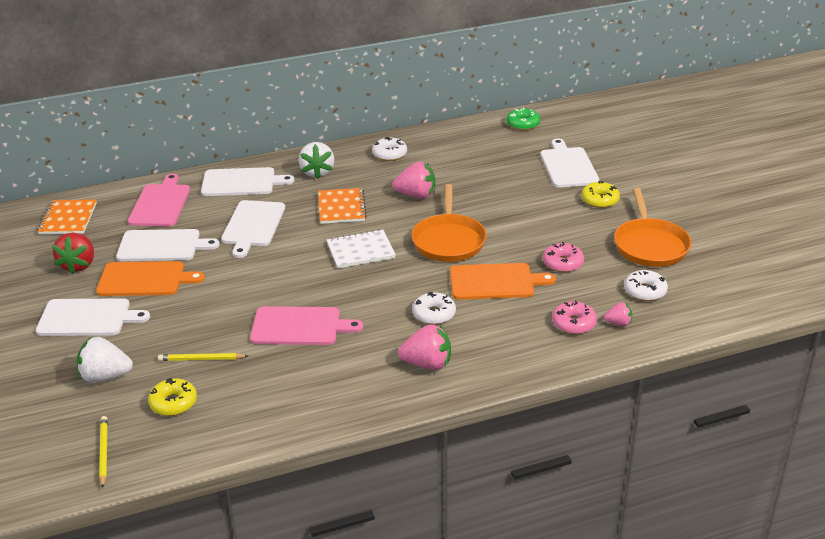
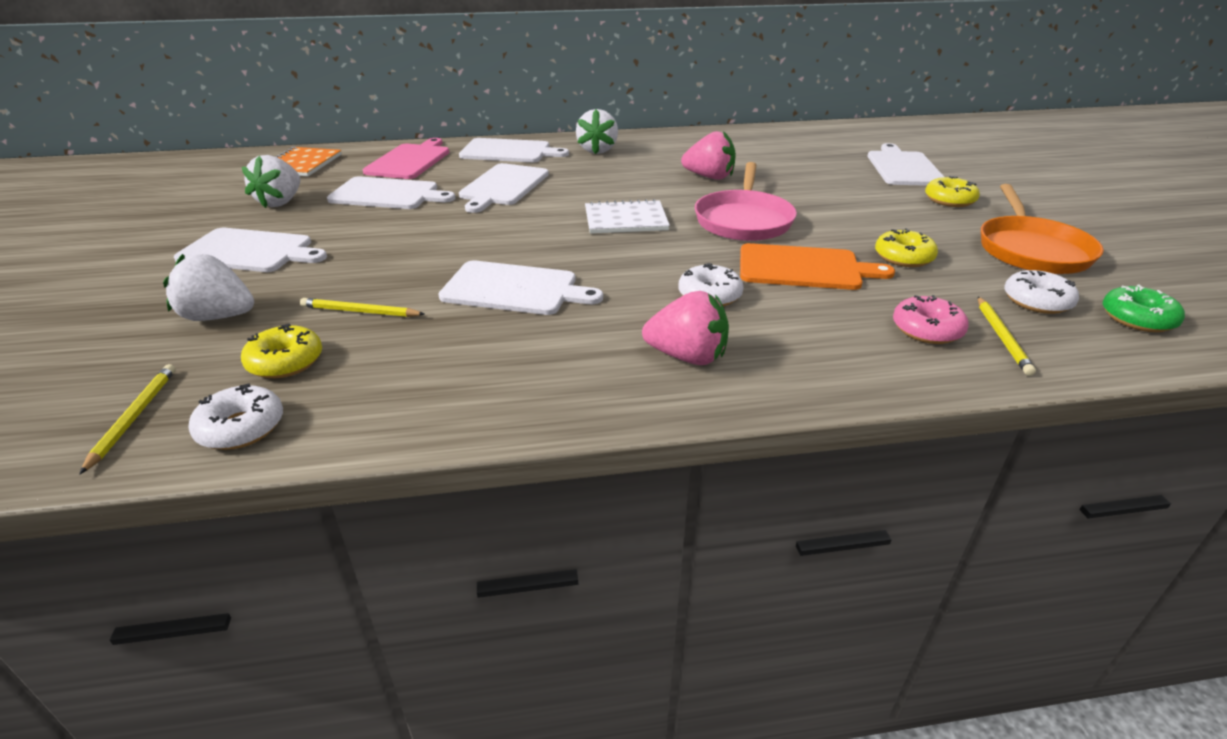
camera: 10 degrees right, 0 degrees up
red strawberry [52,233,94,274] -> white strawberry [242,155,300,208]
orange cutting board [96,261,205,296] -> none
pink cutting board [250,306,363,345] -> white cutting board [438,260,603,315]
orange notebook [318,188,367,224] -> none
white donut [372,137,407,161] -> white donut moved to [188,383,283,450]
orange pan [411,184,487,262] -> pink pan [695,162,797,241]
green donut [506,107,540,131] -> green donut moved to [1103,284,1185,332]
pink donut [543,242,584,273] -> yellow donut [875,228,938,267]
pink strawberry [604,302,632,326] -> yellow pencil [978,297,1036,376]

